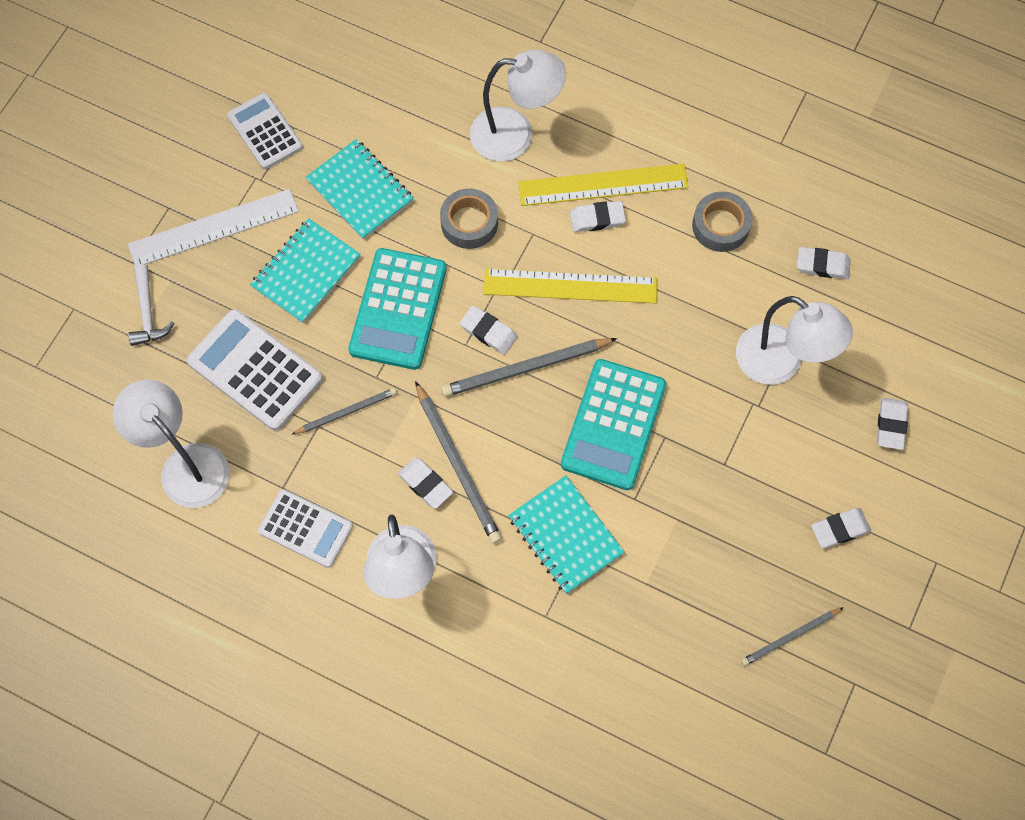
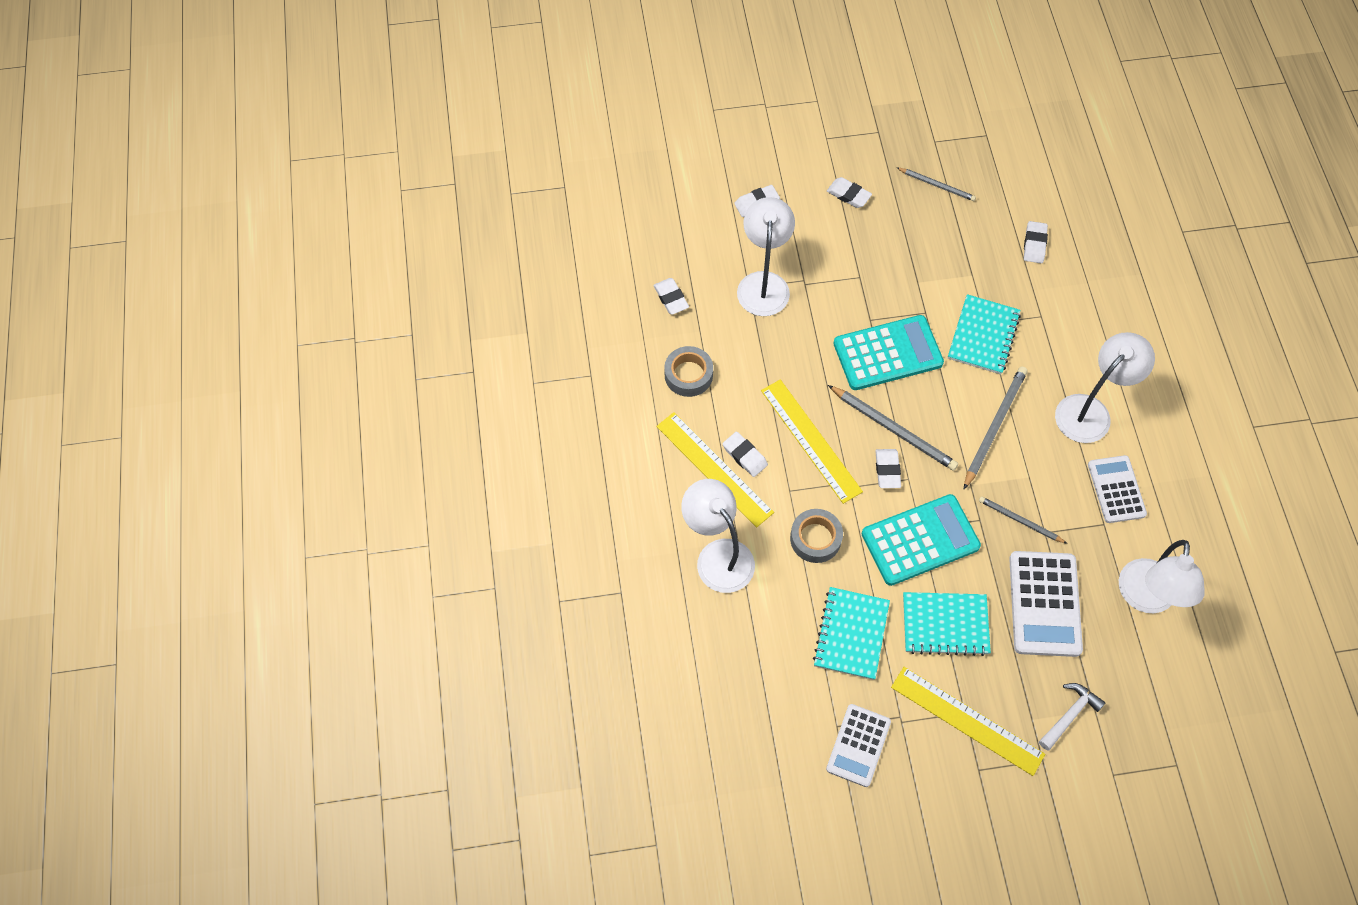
camera: 125 degrees left, 5 degrees down
white ruler [128,189,299,266] -> yellow ruler [891,667,1045,776]
white eraser [398,457,453,509] -> white eraser moved to [1024,221,1048,263]

